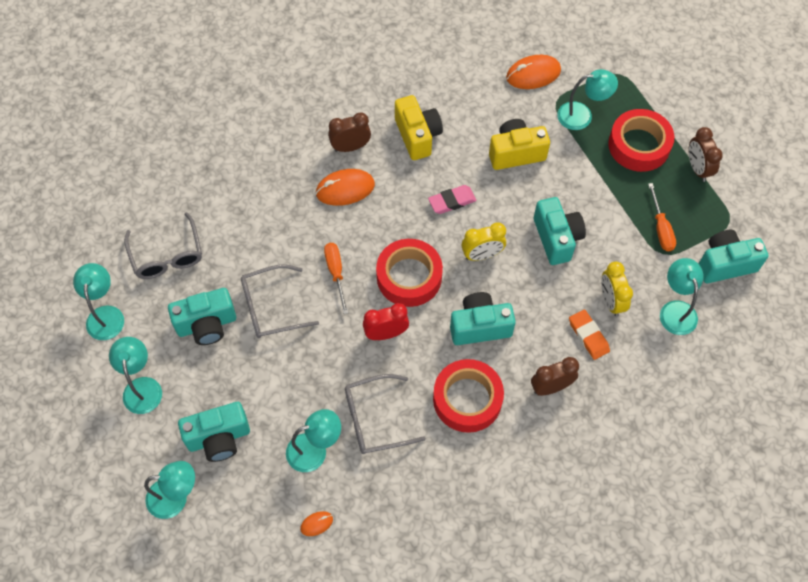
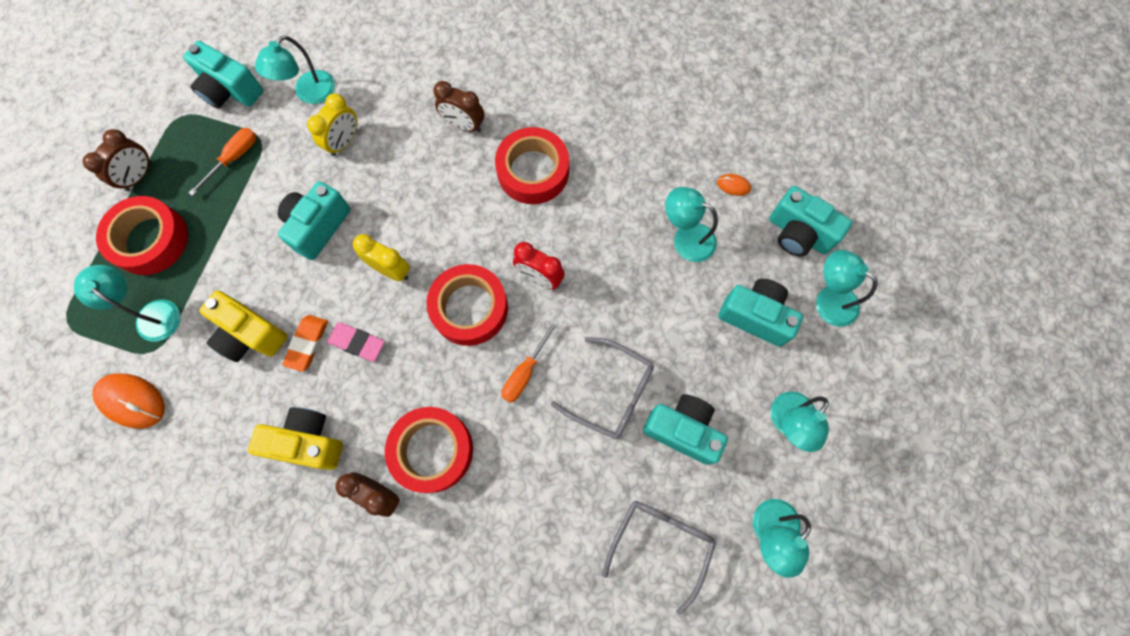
camera: 135 degrees left, 10 degrees up
orange mouse [316,169,375,206] -> red tape [385,407,473,493]
grey glasses [345,374,426,454] -> none
yellow camera [395,95,443,160] -> yellow camera turned 75 degrees clockwise [248,407,343,470]
turquoise camera [450,292,516,345] -> turquoise camera moved to [769,186,852,257]
orange eraser [569,309,610,360] -> orange eraser moved to [282,315,328,372]

